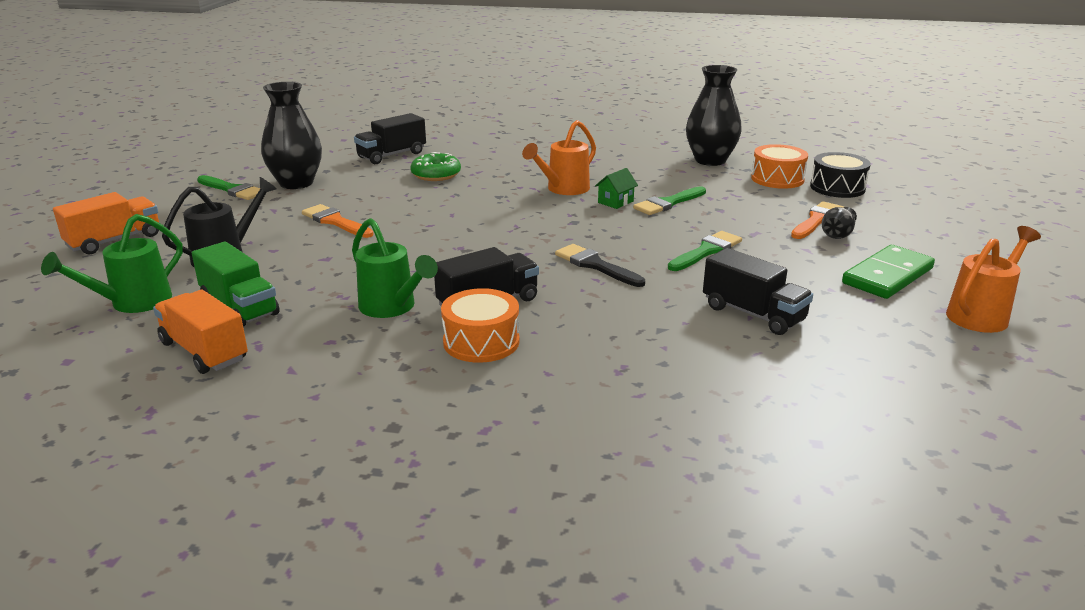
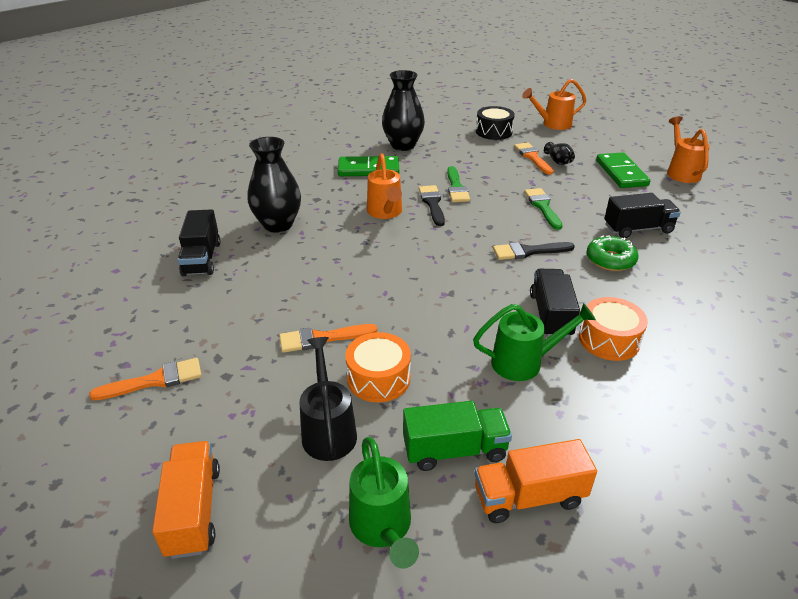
camera: 55 degrees left, 10 degrees up
green brush [197,175,260,200] -> orange brush [89,358,202,400]
black vase [261,82,322,189] -> black vase moved to [248,137,301,233]
green donut [410,152,461,181] -> green donut moved to [587,235,639,271]
green house [595,168,638,209] -> black brush [419,185,445,226]
orange drum [751,144,808,189] -> orange drum moved to [345,332,411,402]
none -> green domino [338,156,399,176]
none -> orange watering can [522,79,587,130]

